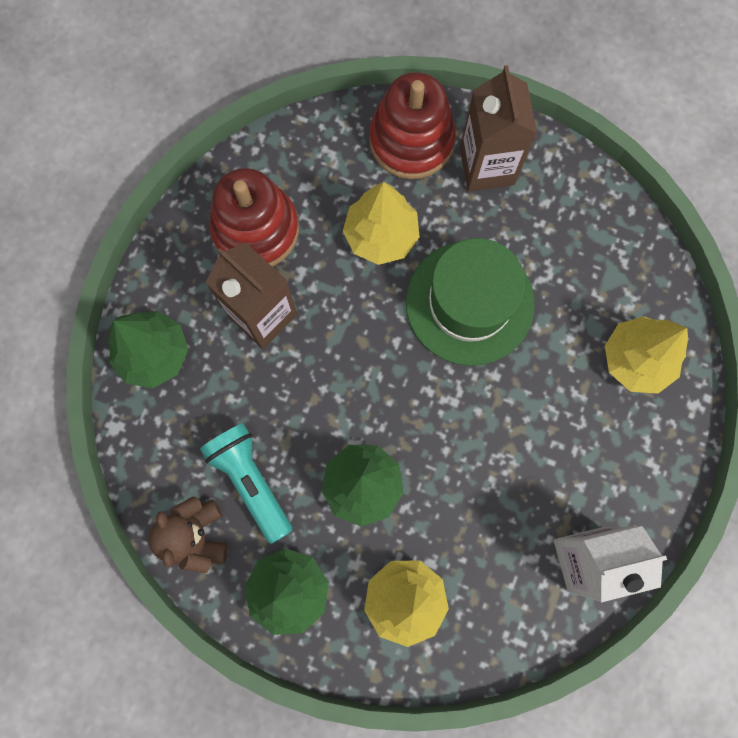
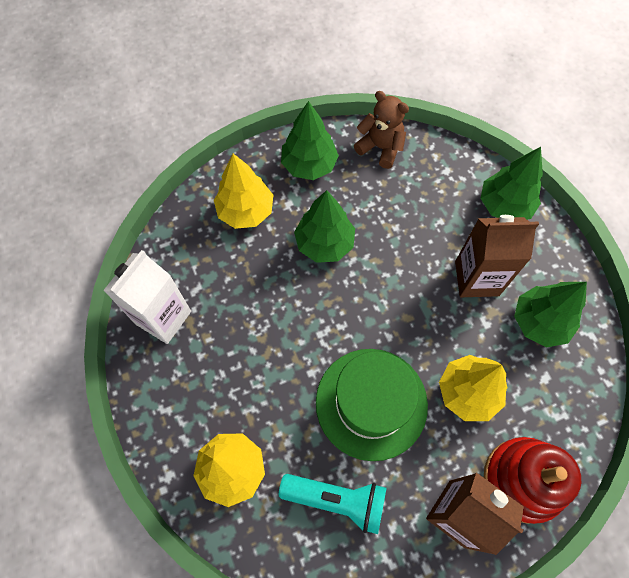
camera: 135 degrees right, 10 degrees down
turquoise flashlight [200,423,292,544] -> turquoise flashlight moved to [279,474,387,534]
red stacking toy [209,168,299,267] -> green tree [514,282,587,348]

